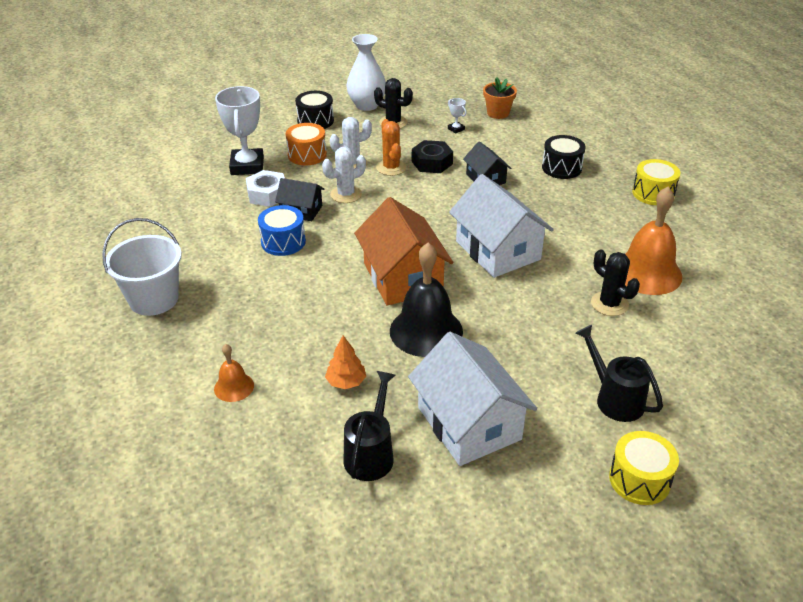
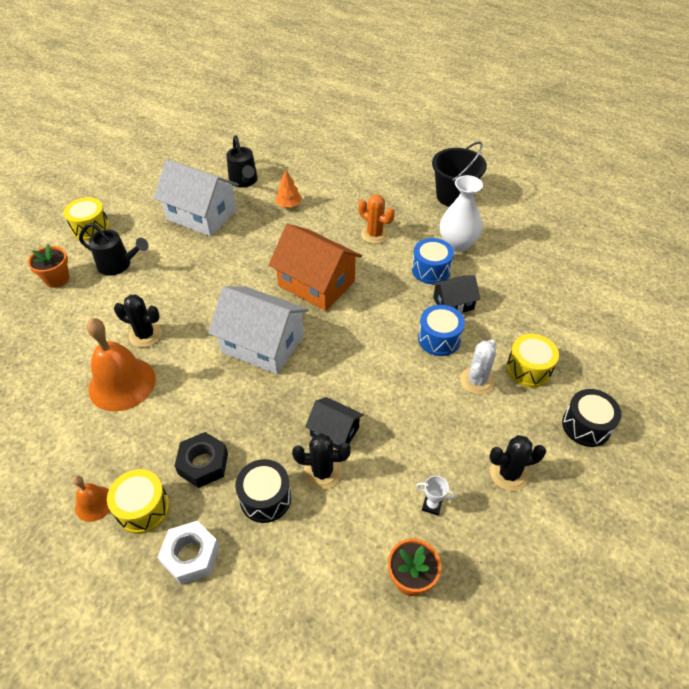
camera: 145 degrees right, 10 degrees up
white bucket [102,218,182,316] -> black bucket [432,142,487,207]
orange bell [214,344,254,402] -> orange bell moved to [73,476,110,522]
white trophy [215,86,264,175] -> none
white nut [246,170,285,207] -> white nut moved to [158,521,219,584]
orange drum [286,123,327,165] -> yellow drum [507,334,559,387]
white cactus [322,147,366,203] -> blue drum [418,305,465,356]
white vase [346,34,386,111] -> white vase moved to [440,175,483,252]
orange cactus [376,119,407,176] -> orange cactus moved to [358,194,395,244]
black bell [390,243,463,357] -> none
black nut [412,140,453,173] -> black nut moved to [175,432,228,488]
none -> orange flower pot [28,244,70,288]
none -> black cactus [292,433,351,490]

